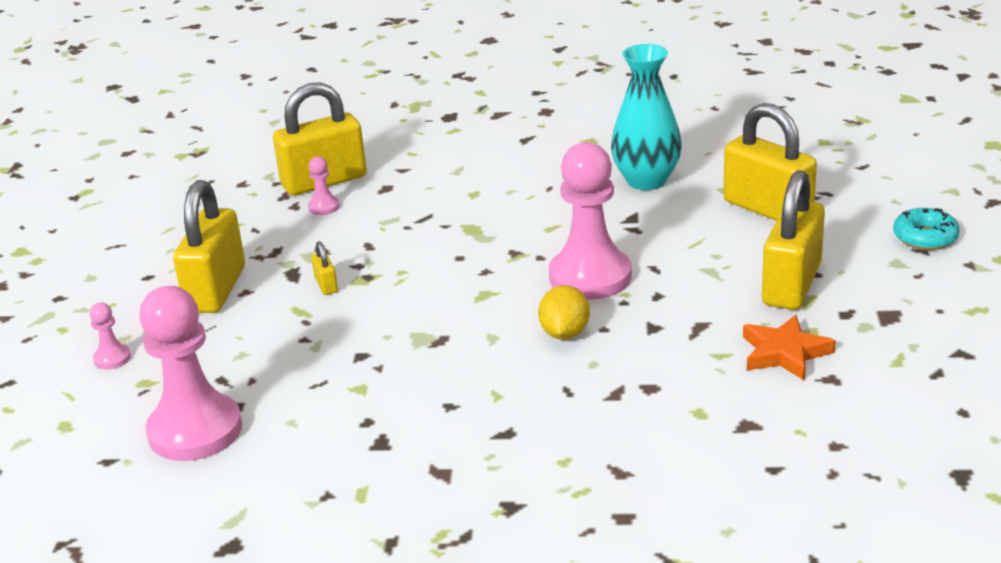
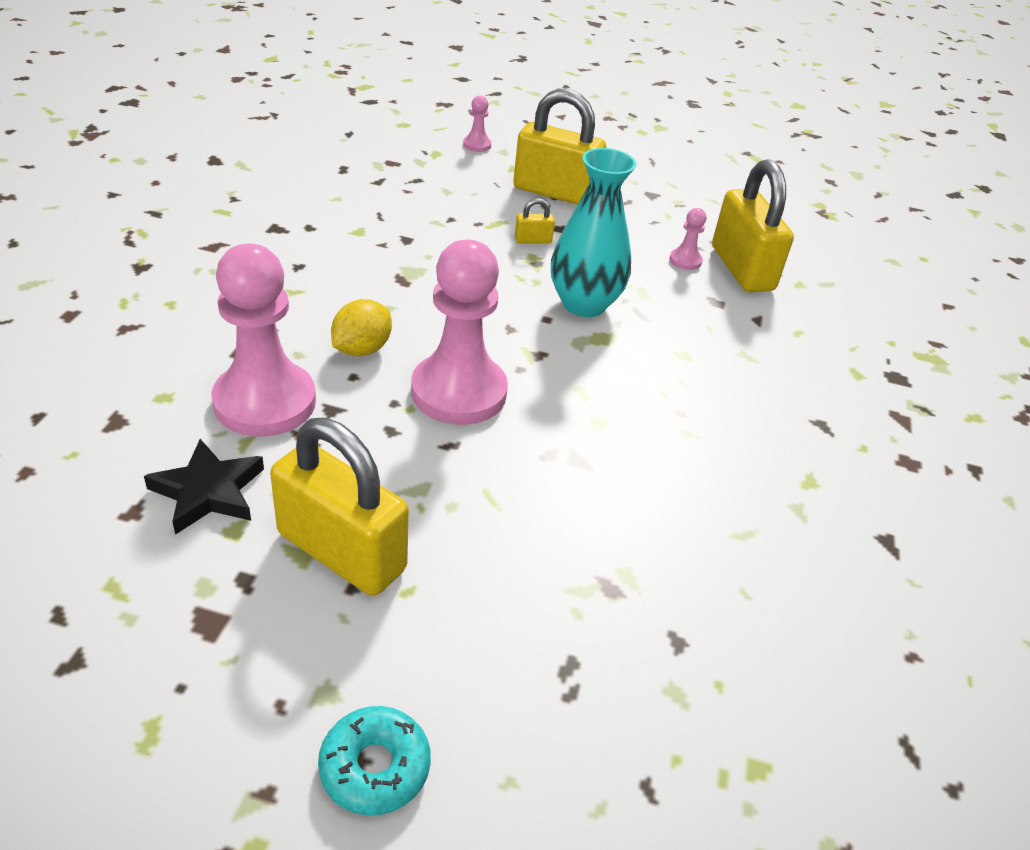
camera: 95 degrees right, 10 degrees up
pink pawn [139,286,242,461] -> pink pawn moved to [211,244,316,437]
yellow lemon [538,285,590,340] -> yellow lemon turned 75 degrees counterclockwise [331,299,392,356]
turquoise vase [611,44,682,190] -> turquoise vase moved to [551,148,637,317]
yellow padlock [724,103,817,221] -> none
orange star [743,315,836,381] -> black star [144,439,264,535]

